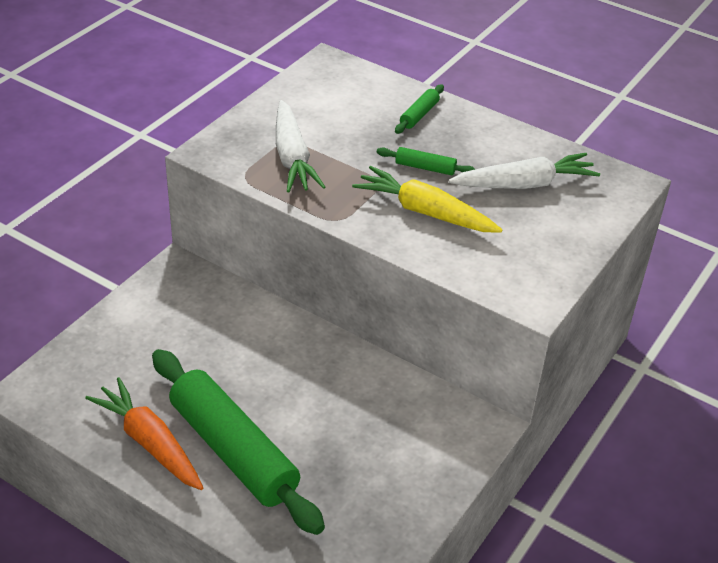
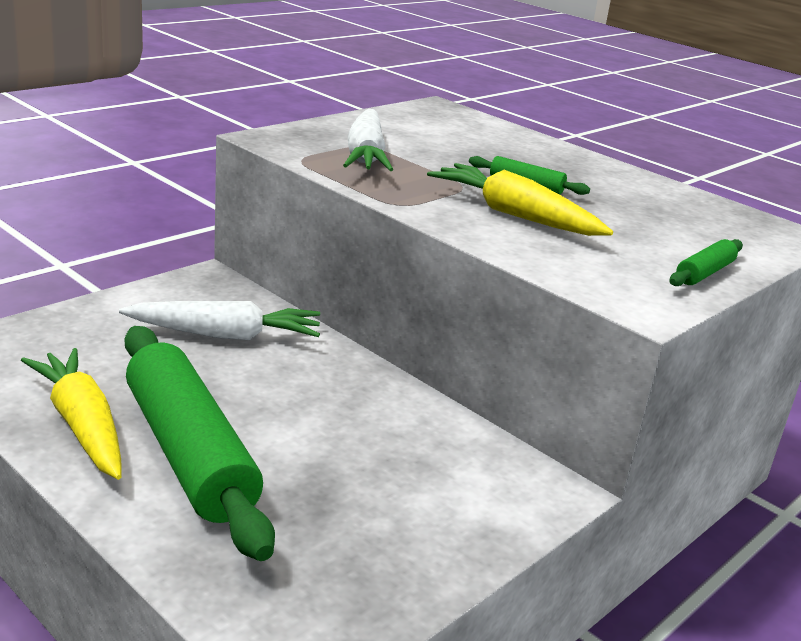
camera: 10 degrees right, 15 degrees down
orange carrot [85,377,203,490] -> yellow carrot [21,348,122,480]
green rolling pin [395,85,444,134] -> green rolling pin moved to [670,239,743,286]
white carrot [448,153,600,189] -> white carrot moved to [119,301,320,340]

